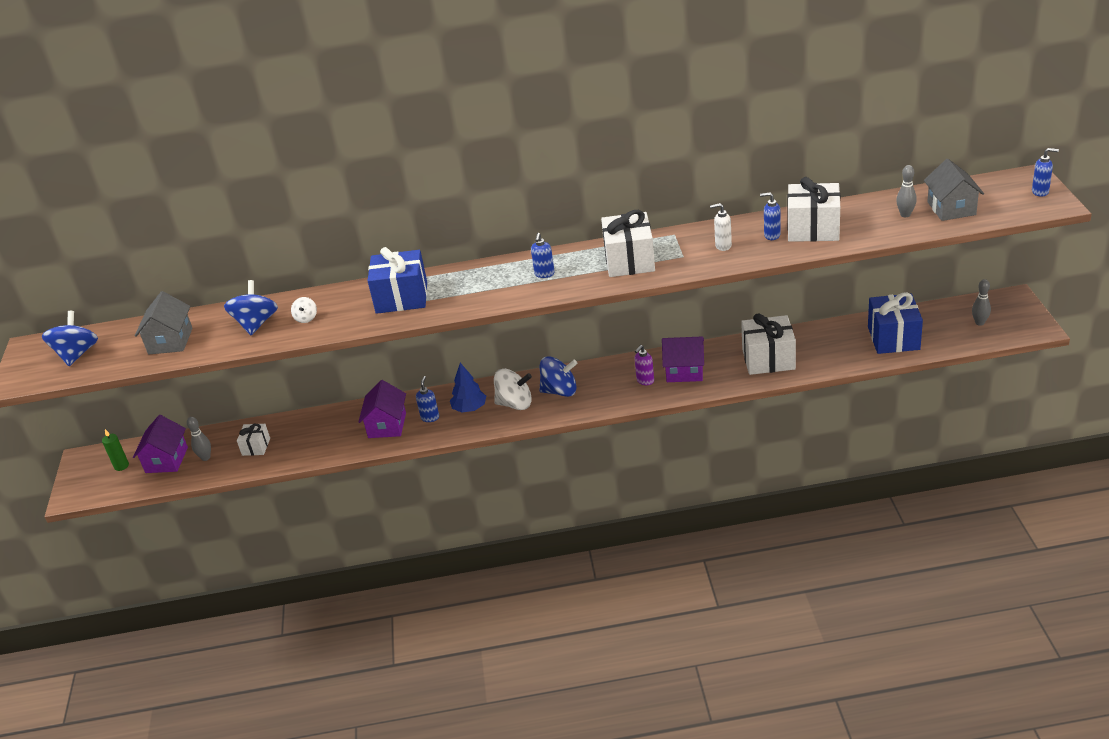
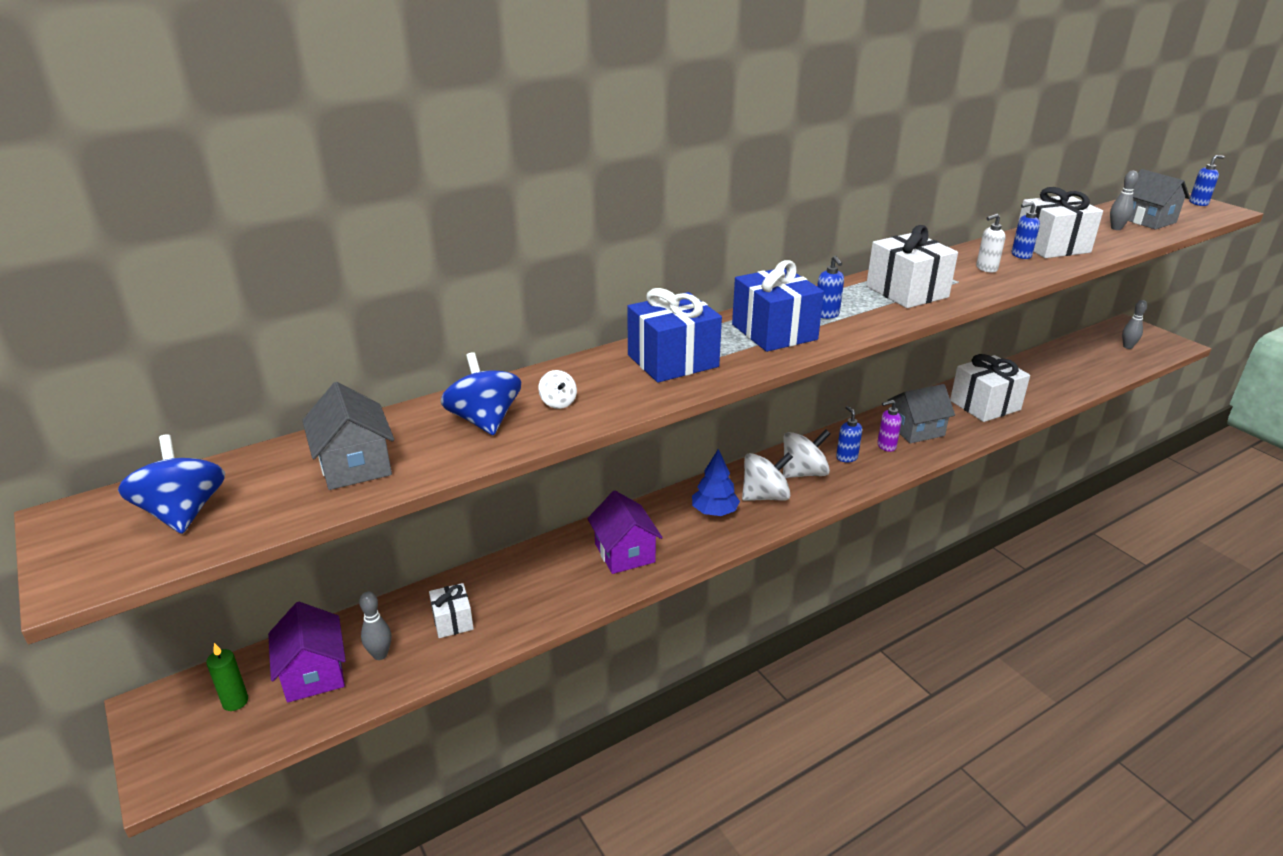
camera: 30 degrees left, 5 degrees down
blue soap dispenser [416,376,439,422] -> blue soap dispenser moved to [836,406,862,462]
blue spinning top [539,356,577,397] -> white spinning top [783,430,830,478]
purple soap dispenser [635,345,654,385] -> purple soap dispenser turned 60 degrees clockwise [877,400,902,452]
purple house [662,336,704,382] -> grey house [887,384,955,444]
blue gift [868,292,923,354] -> blue gift moved to [732,260,824,352]

